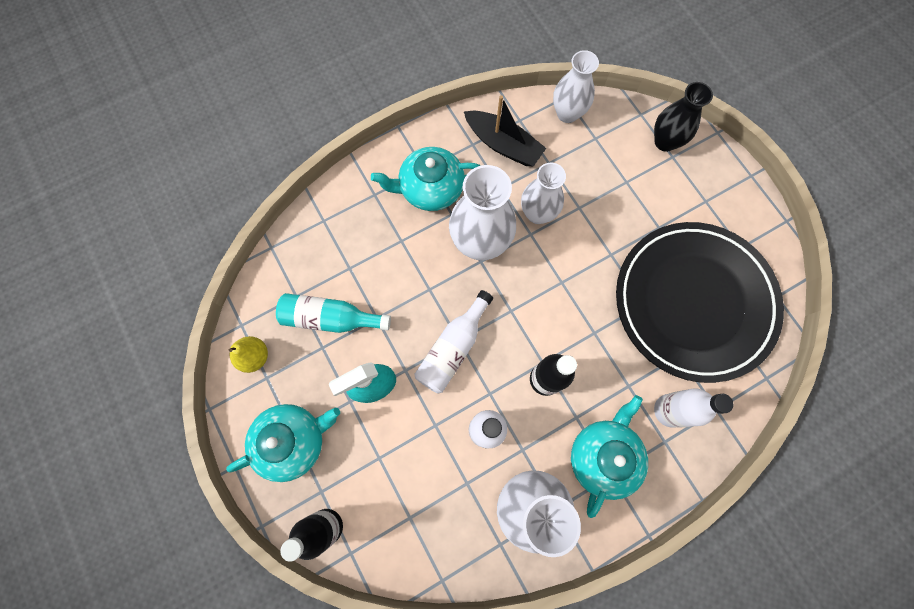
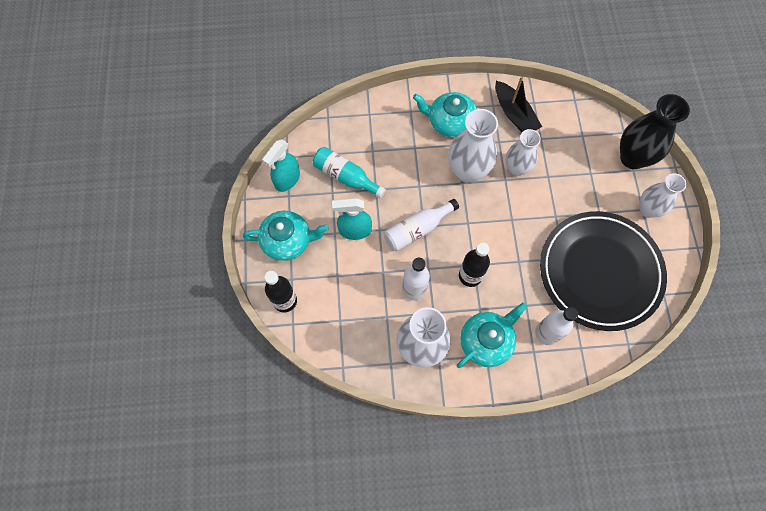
camera: 25 degrees right, 5 degrees down
yellow pear [229,336,268,373] -> turquoise spray bottle [262,139,300,192]
white vase [553,50,599,123] -> white vase moved to [639,173,687,218]
black vase [654,82,713,152] -> black vase [620,94,690,169], size x1.51

